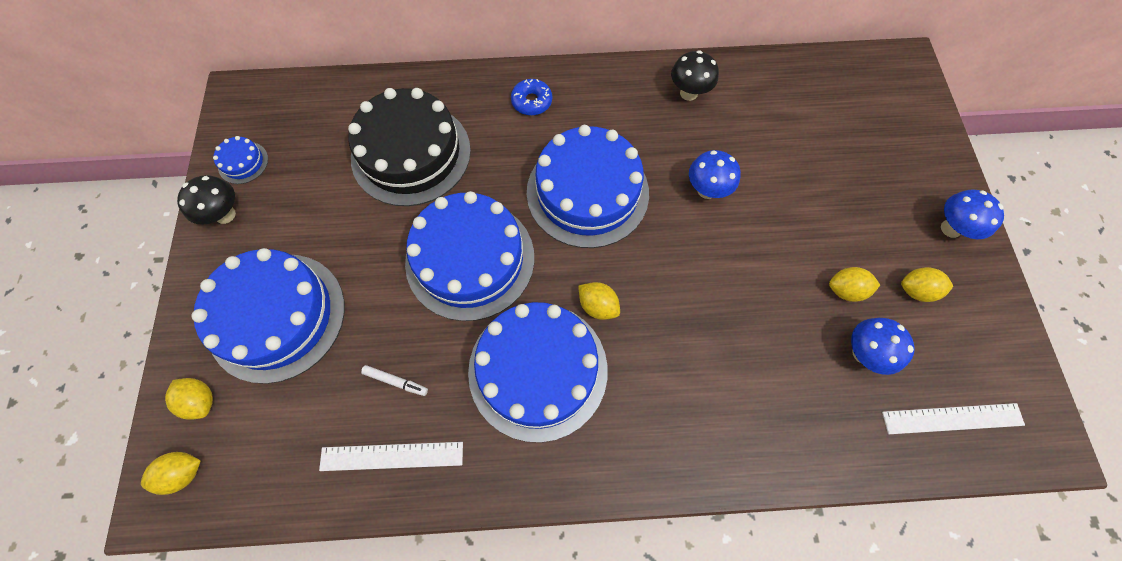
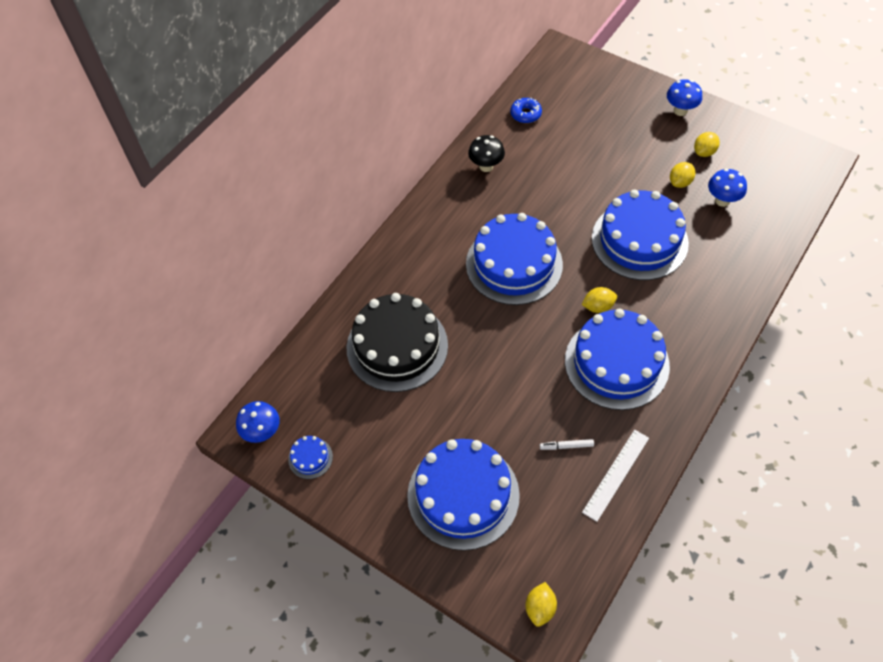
camera: 50 degrees left, 10 degrees down
yellow lemon [165,378,213,420] -> none
black mushroom [177,175,236,225] -> none
white marker [361,365,428,396] -> white marker turned 150 degrees counterclockwise [540,439,594,450]
blue cake [405,191,534,321] -> blue cake moved to [592,190,689,280]
blue donut [511,79,552,115] -> blue donut moved to [510,98,542,123]
blue mushroom [689,150,741,199] -> blue mushroom moved to [236,401,279,443]
white ruler [882,403,1025,434] -> none

